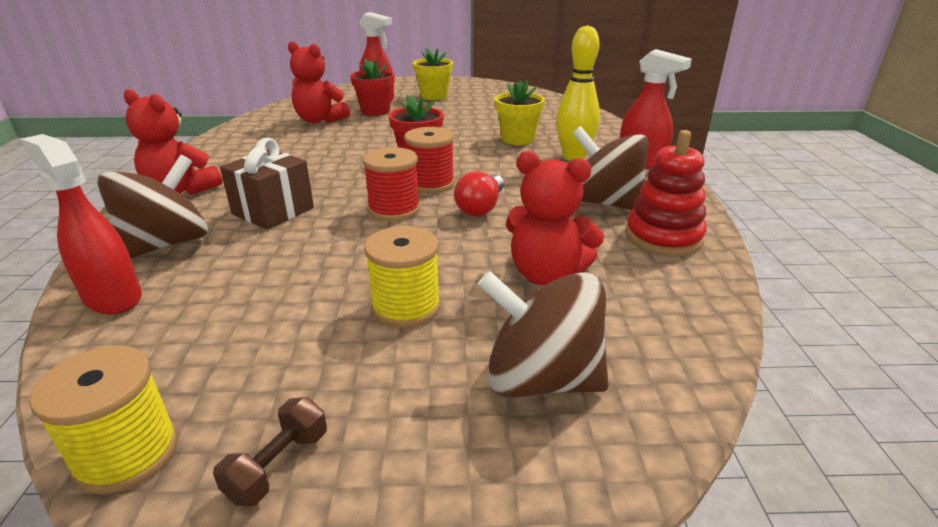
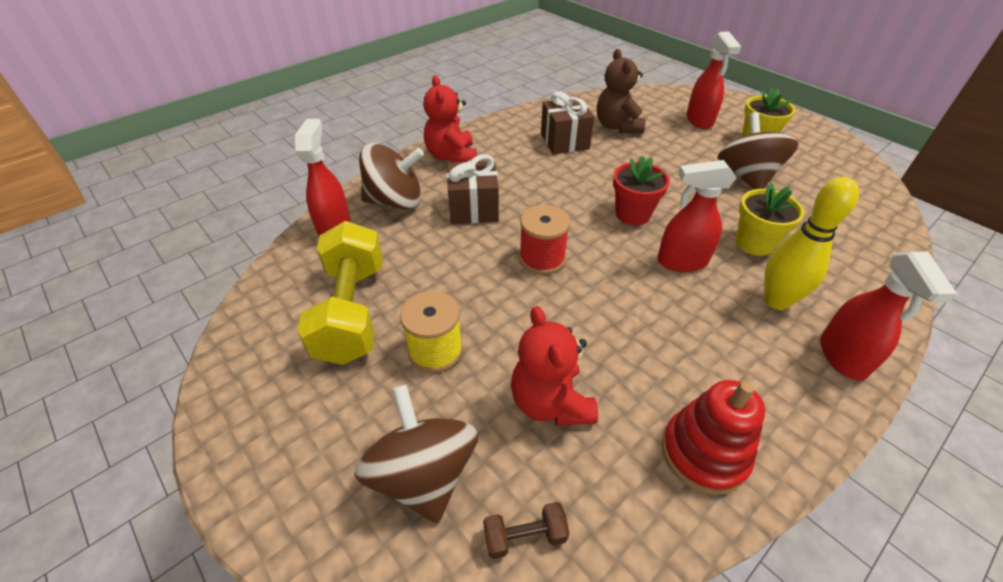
camera: 50 degrees right, 15 degrees up
yellow spool [29,346,178,495] -> none
brown dumbbell [213,397,327,507] -> brown dumbbell moved to [483,502,570,559]
red teddy bear [288,41,350,123] -> brown teddy bear [597,49,645,133]
red flower pot [350,59,395,116] -> none
red spool [404,127,455,193] -> none
red light bulb [454,171,504,216] -> none
brown spinning top [572,126,649,210] -> brown spinning top moved to [717,112,799,189]
none -> yellow dumbbell [297,221,383,365]
none -> brown gift [541,91,594,154]
none -> red spray bottle [657,160,737,272]

